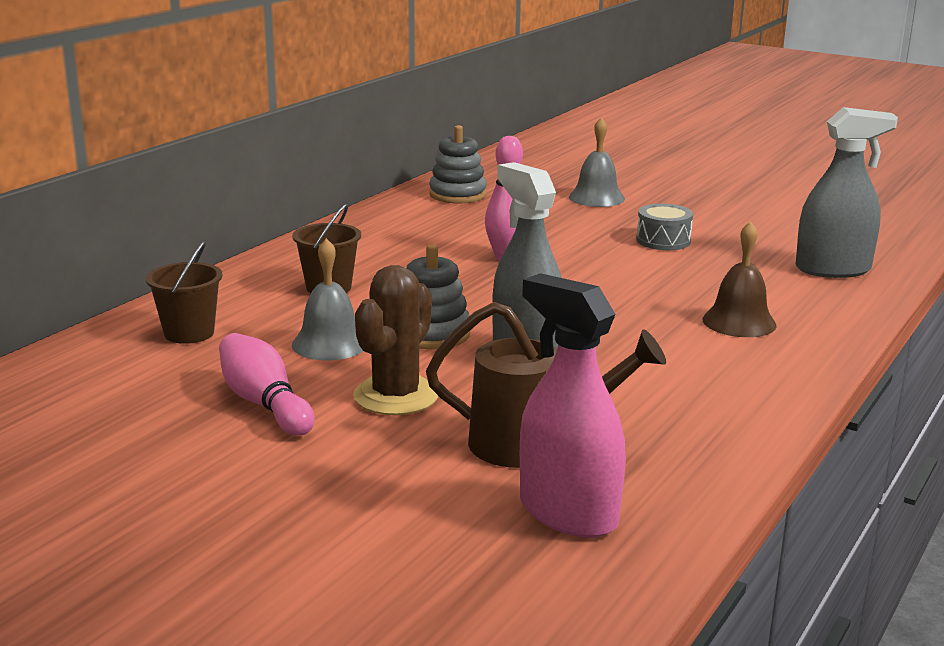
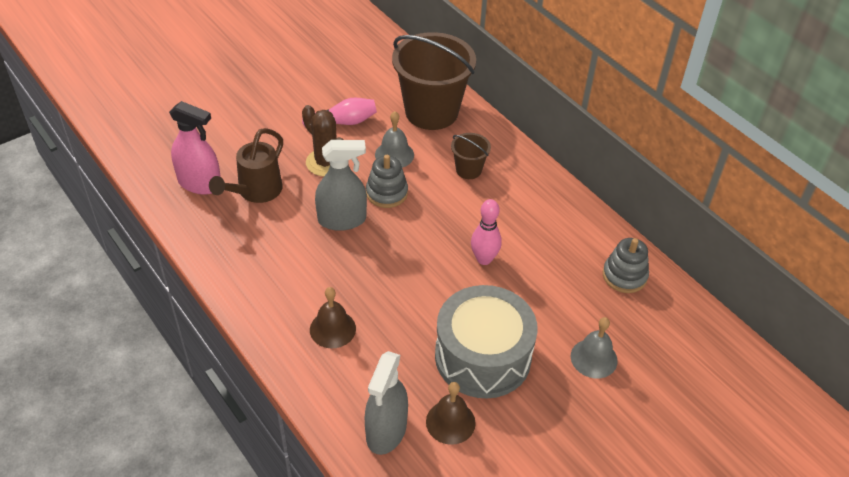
camera: 110 degrees right, 25 degrees up
brown bucket [146,241,223,344] -> brown bucket [392,32,476,130], size x2.17
pink spray bottle [520,273,626,538] -> pink spray bottle turned 45 degrees clockwise [169,101,221,195]
grey drum [636,204,693,250] -> grey drum [435,285,538,399], size x2.36
none -> brown bell [426,382,476,445]

